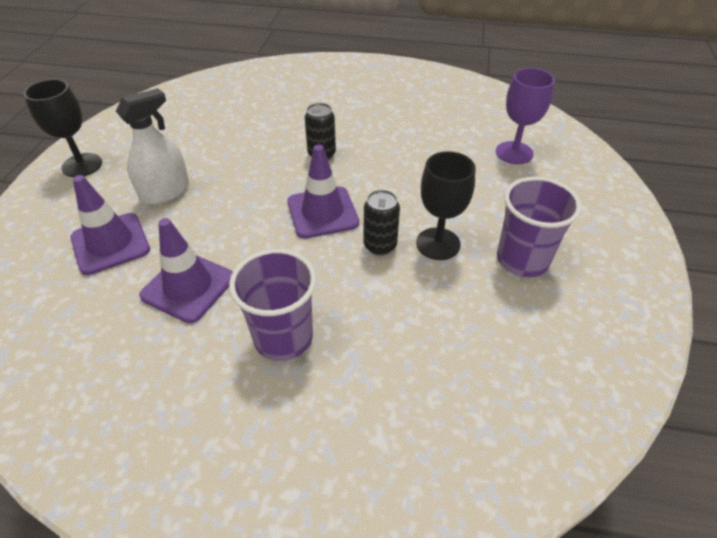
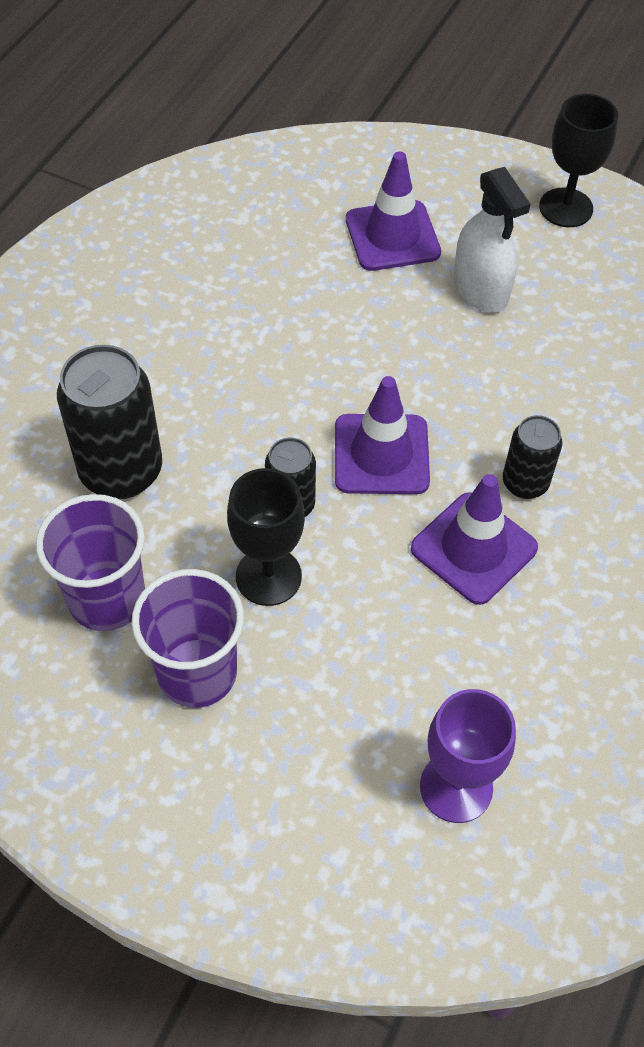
camera: 105 degrees right, 10 degrees up
purple traffic cone [139,218,233,323] -> purple traffic cone moved to [411,474,538,605]
purple cup [229,249,317,361] -> purple cup moved to [36,494,145,631]
none -> black can [57,345,162,499]

